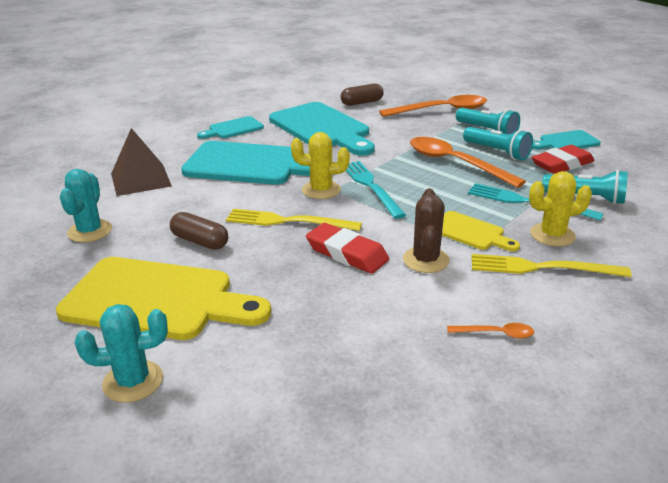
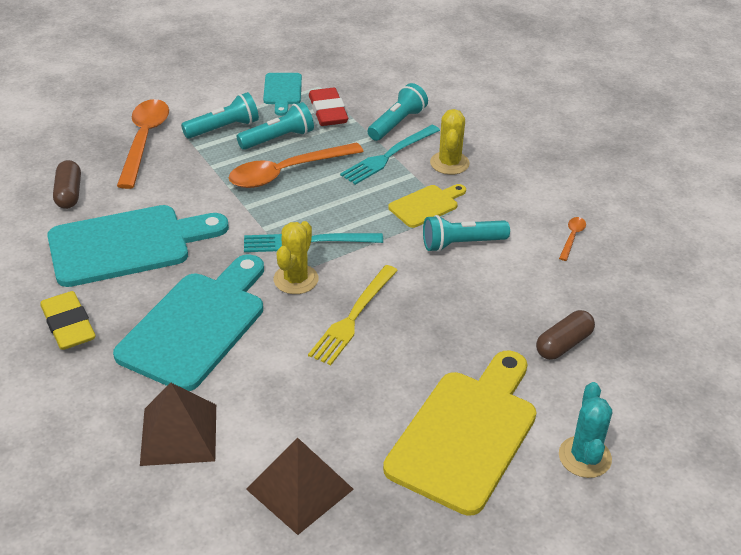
camera: 75 degrees left, 10 degrees up
turquoise cactus [60,169,112,242] -> brown pyramid [246,438,354,535]
brown capsule [170,212,228,250] -> brown capsule moved to [536,310,595,360]
turquoise cutting board [197,116,264,139] -> yellow eraser [40,291,96,350]
red eraser [306,223,389,274] -> none
brown cactus [403,189,450,273] -> turquoise flashlight [423,215,510,252]
yellow fork [472,254,632,277] -> none

